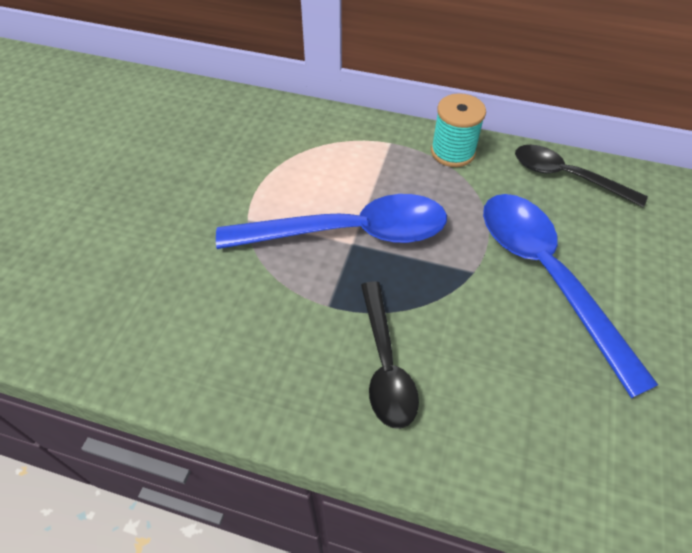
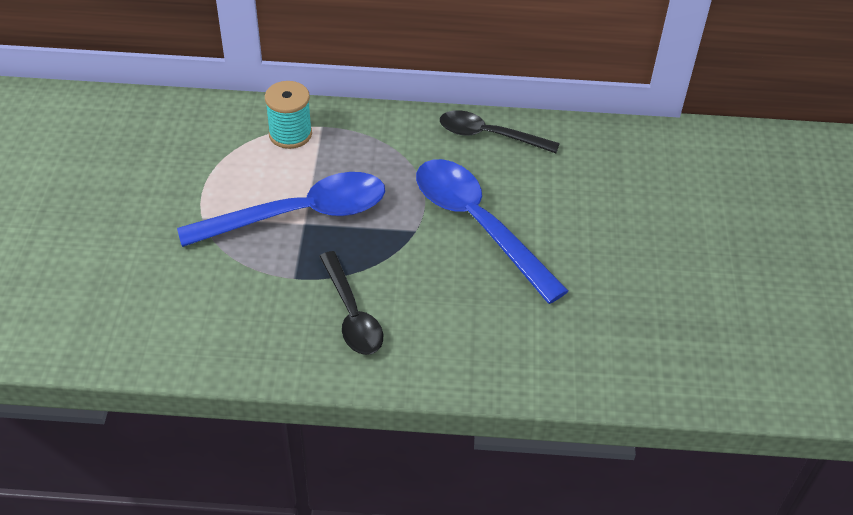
camera: 15 degrees left, 5 degrees down
turquoise spool [431,93,486,167] -> turquoise spool moved to [265,81,312,149]

